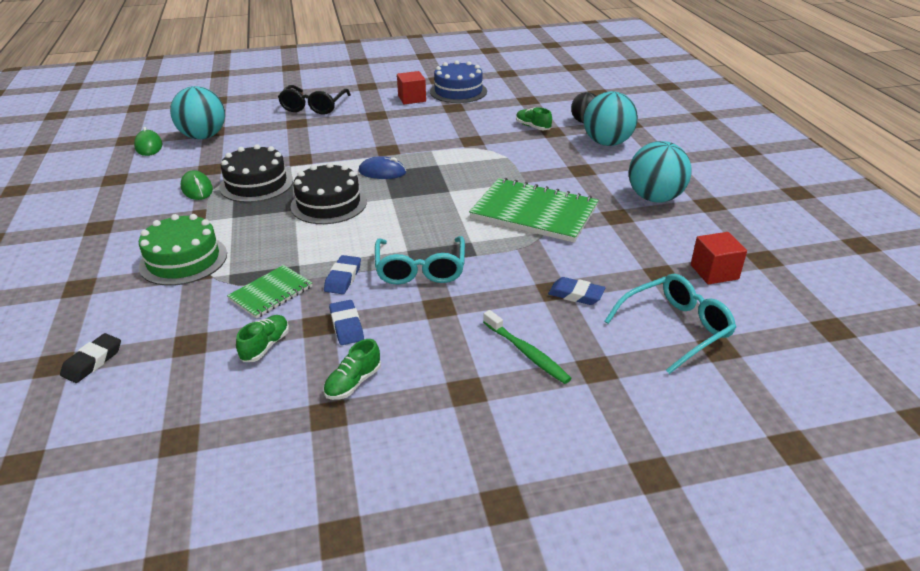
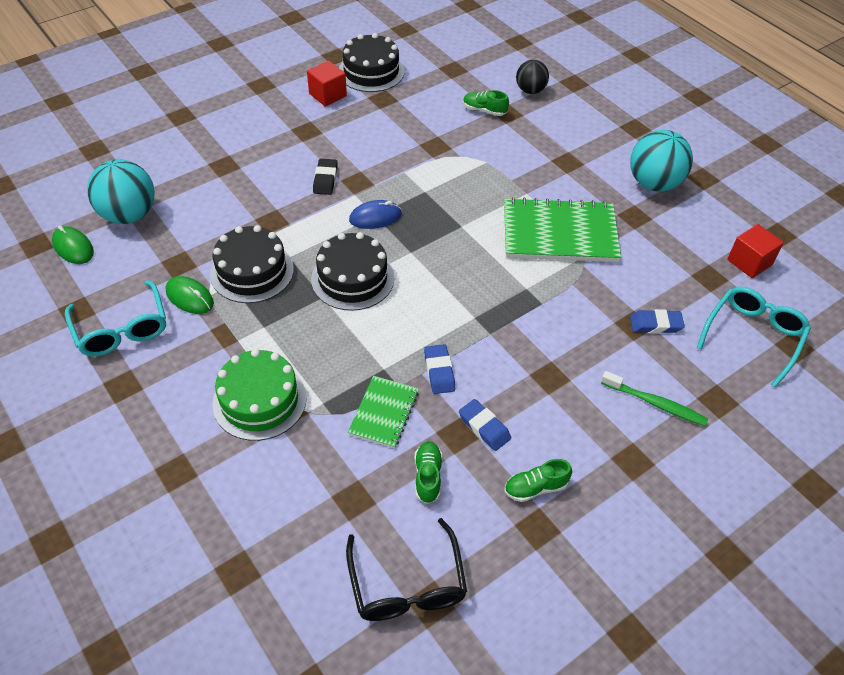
camera: 25 degrees left, 15 degrees up
black eraser [60,333,121,383] -> black eraser moved to [313,159,338,195]
black glasses [278,85,351,115] -> black glasses moved to [346,518,467,621]
green shoe [323,339,381,400] -> green shoe turned 60 degrees clockwise [504,459,572,502]
turquoise glasses [375,236,465,285] -> turquoise glasses moved to [65,280,166,356]
blue cake [430,60,487,103] -> black cake [339,33,405,92]
turquoise ball [584,91,638,146] -> none

